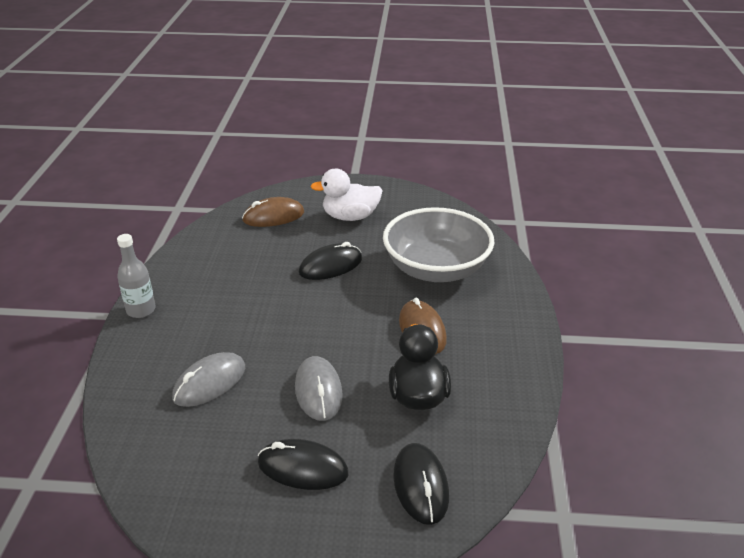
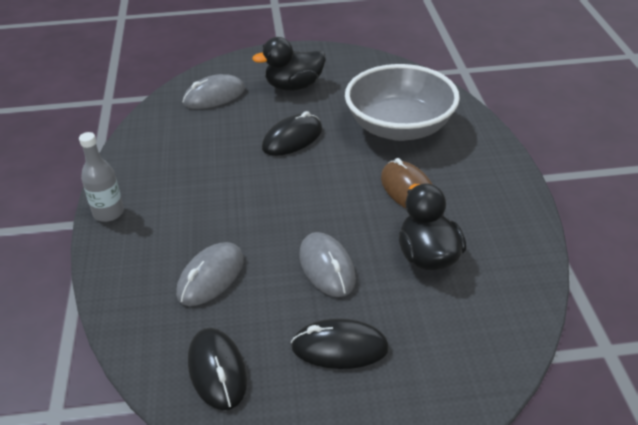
camera: 10 degrees left, 5 degrees up
brown mouse [242,197,304,227] -> grey mouse [183,74,245,109]
white duck [310,169,383,221] -> black duck [252,37,326,91]
black mouse [393,443,449,525] -> black mouse moved to [188,328,247,410]

